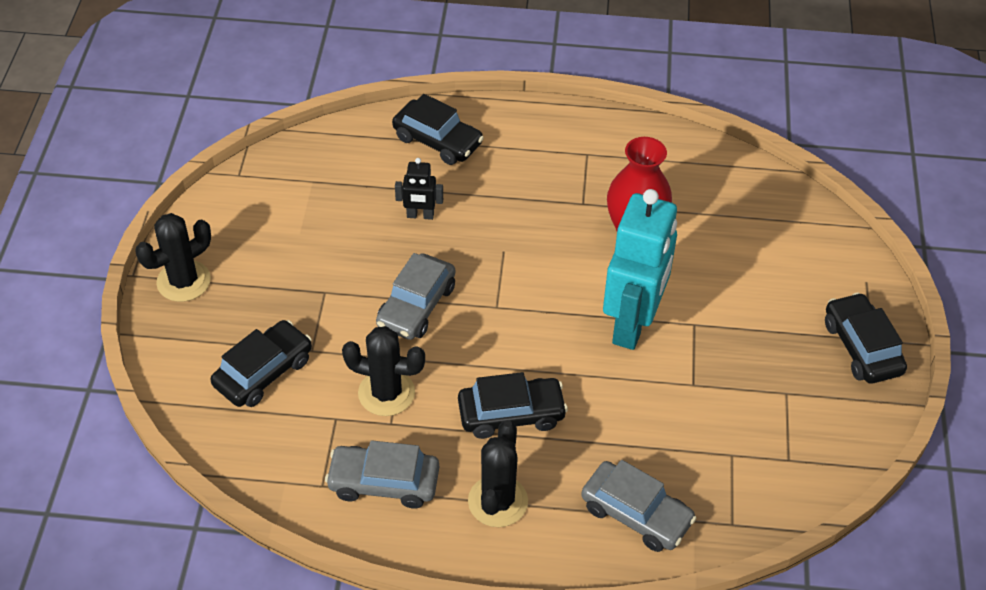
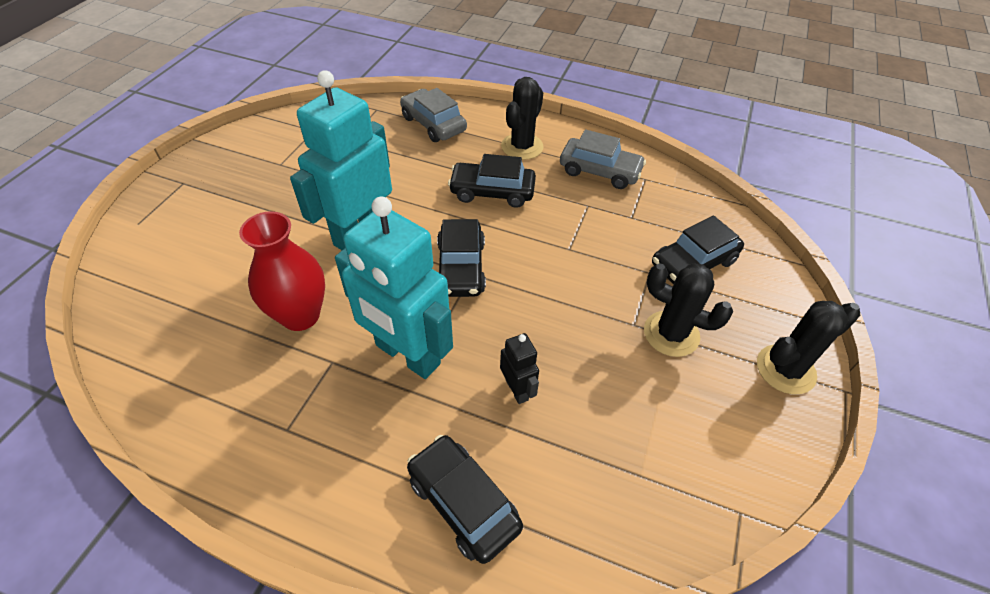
camera: 165 degrees left, 0 degrees up
black cactus [342,326,425,416] -> black cactus moved to [644,263,733,357]
grey car [376,253,455,340] -> none
black robot [395,158,443,220] -> black robot turned 45 degrees clockwise [500,333,539,404]
black car [825,292,907,384] -> black car moved to [437,219,486,297]
none -> turquoise robot [335,196,453,379]

